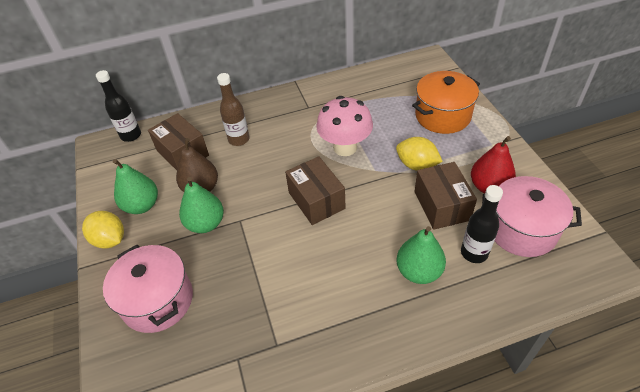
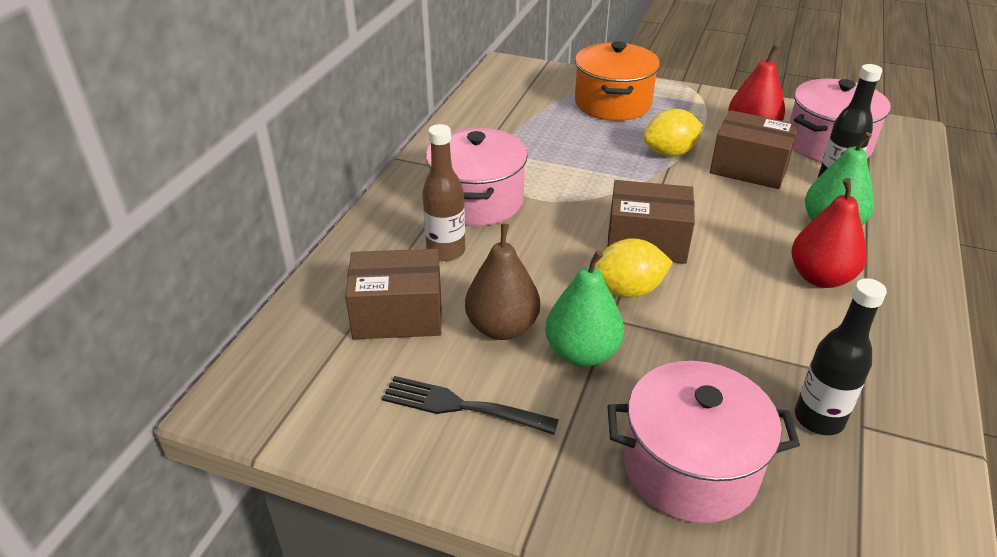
camera: 55 degrees left, 10 degrees down
yellow lemon [82,211,124,249] -> yellow lemon moved to [595,238,673,298]
black bottle [96,70,141,142] -> black bottle moved to [795,278,887,435]
green pear [113,159,158,214] -> black fork [382,376,559,435]
pink mushroom [317,96,373,156] -> none
none -> pink pot [426,128,528,226]
none -> red pear [791,178,867,288]

